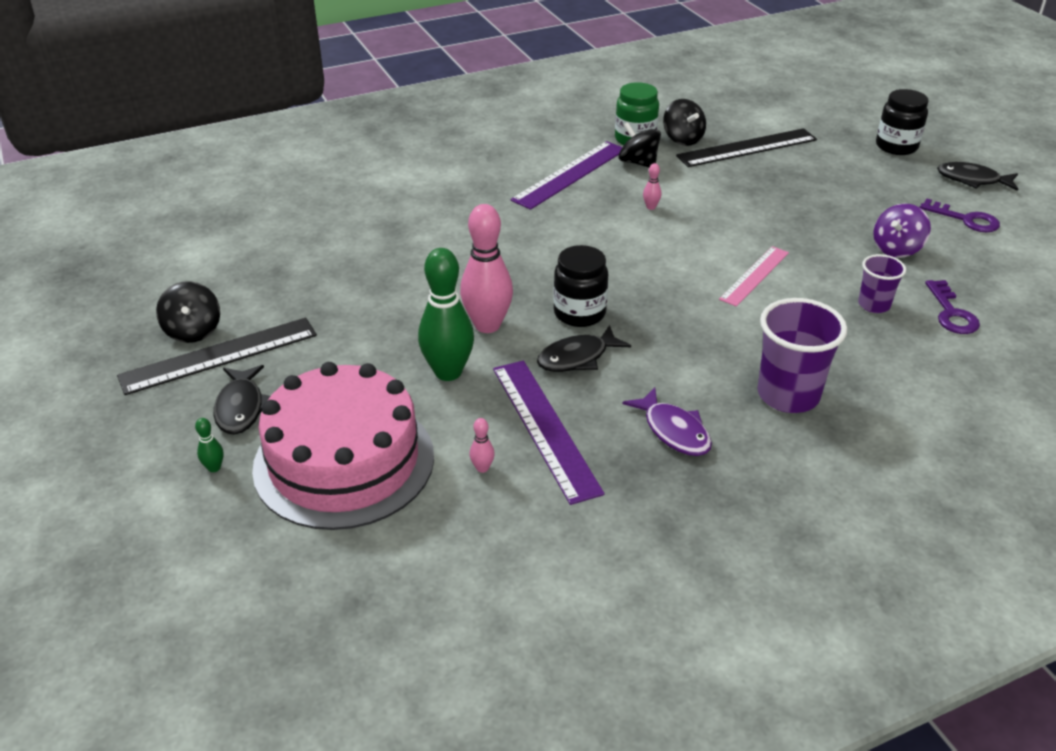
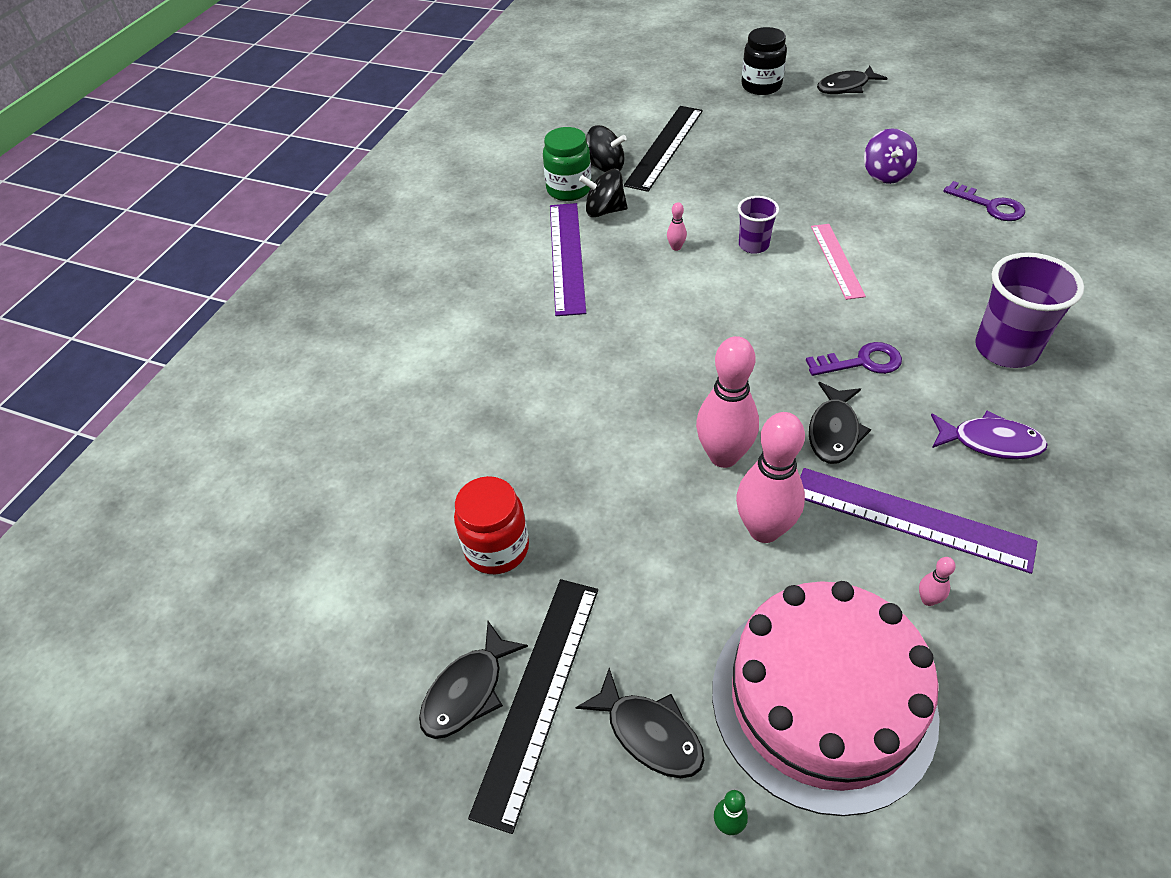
camera: 40 degrees left, 10 degrees up
black spinning top [156,281,220,343] -> black fish [419,621,528,739]
green bowling pin [418,248,474,381] -> pink bowling pin [736,412,805,543]
black jar [553,245,608,327] -> none
purple cup [858,254,906,313] -> purple cup moved to [738,196,779,254]
purple key [920,199,1000,232] -> purple key moved to [806,342,902,376]
none -> red jar [454,476,529,574]

